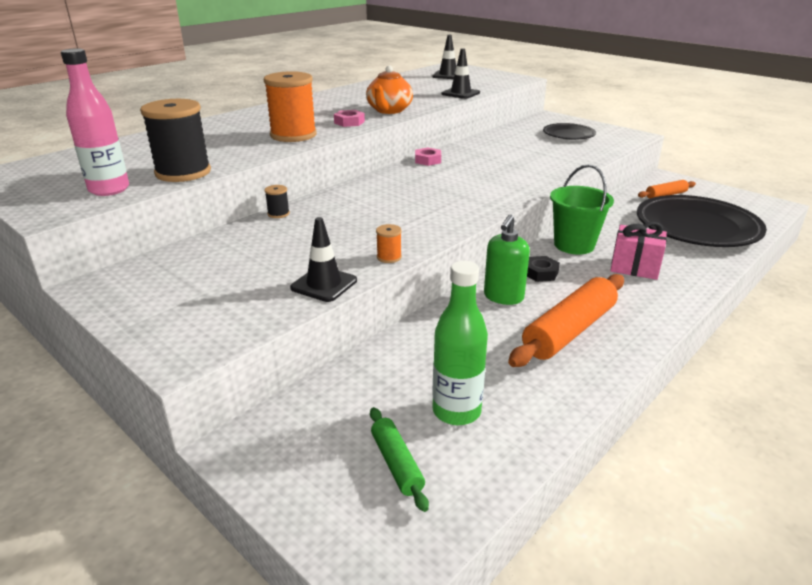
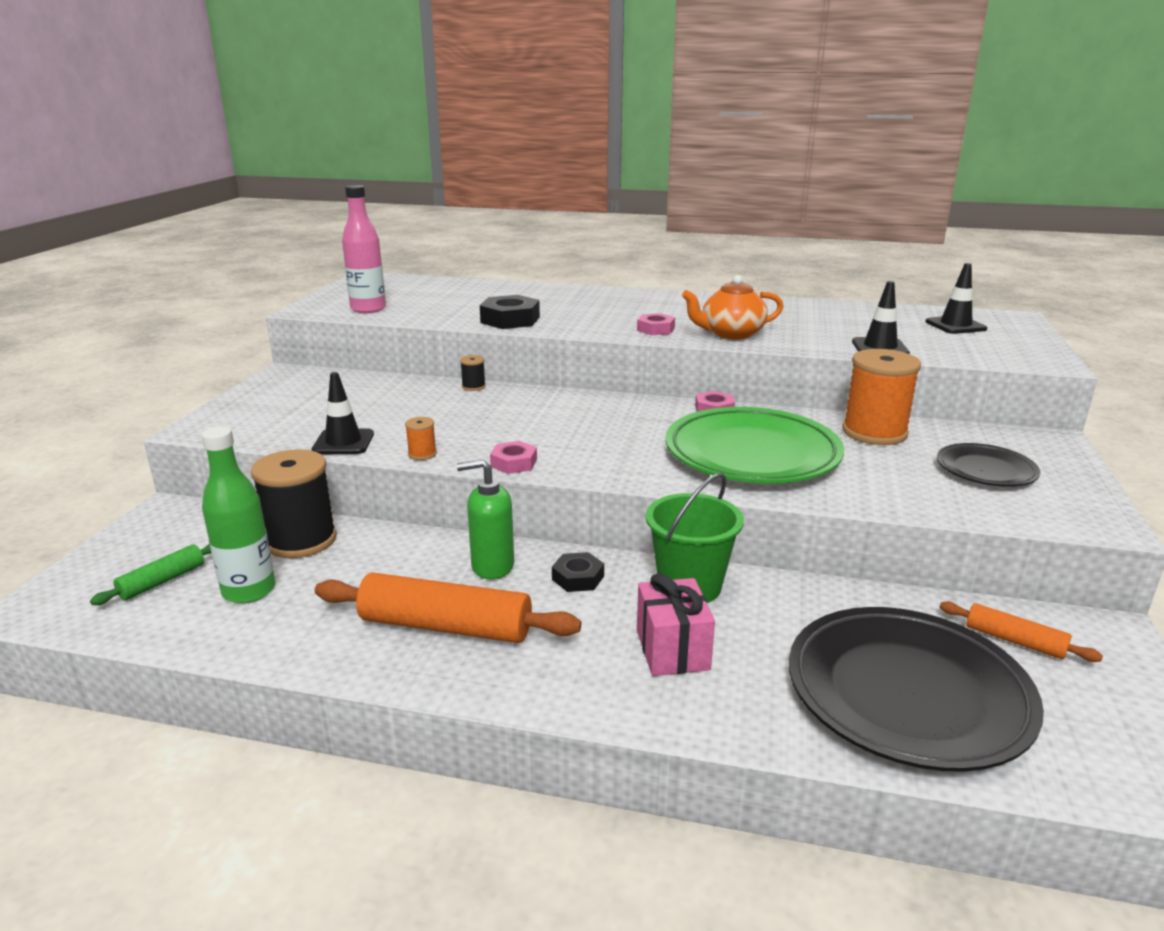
camera: 60 degrees right, 5 degrees down
black spool [140,99,211,182] -> black spool moved to [251,449,337,558]
orange spool [263,71,317,142] -> orange spool moved to [842,349,921,445]
none -> black nut [480,295,540,329]
none -> pink nut [490,441,537,474]
none -> green plate [665,407,844,483]

